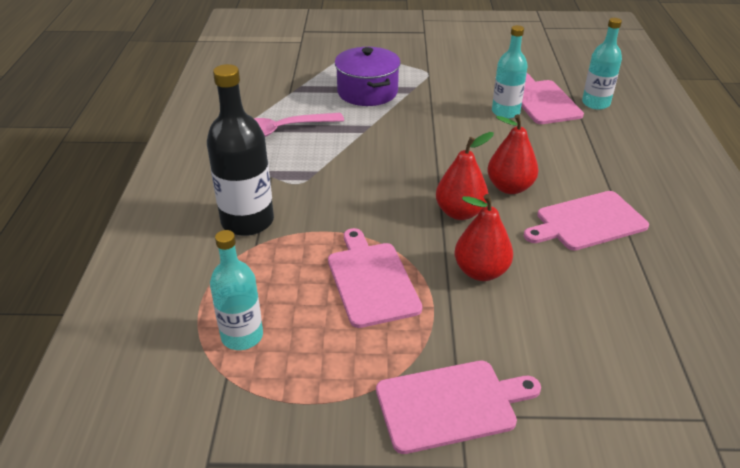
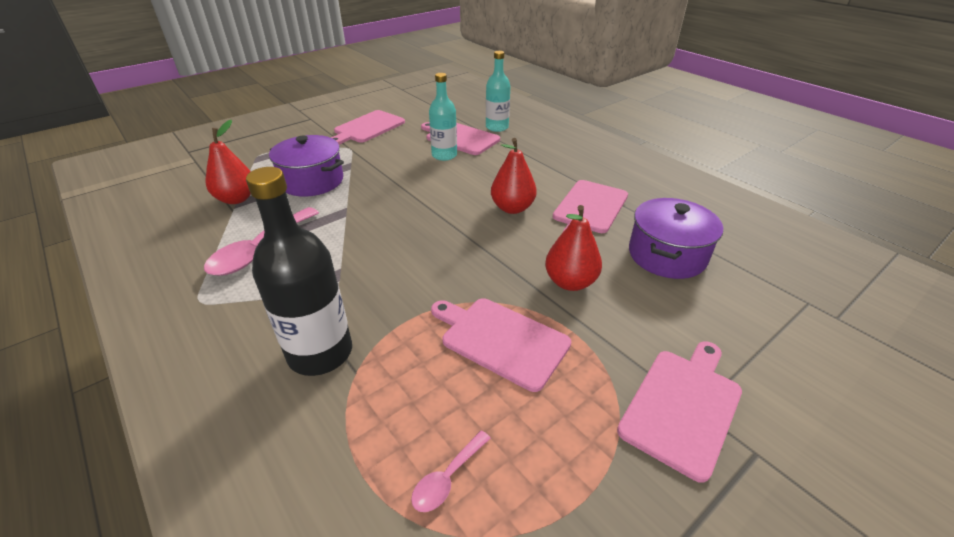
camera: 40 degrees left, 0 degrees up
turquoise bottle [210,230,263,350] -> pink spoon [411,430,491,512]
red pear [436,132,494,220] -> red pear moved to [206,120,251,204]
none -> pink cutting board [331,110,405,145]
none -> purple pot [629,198,723,279]

